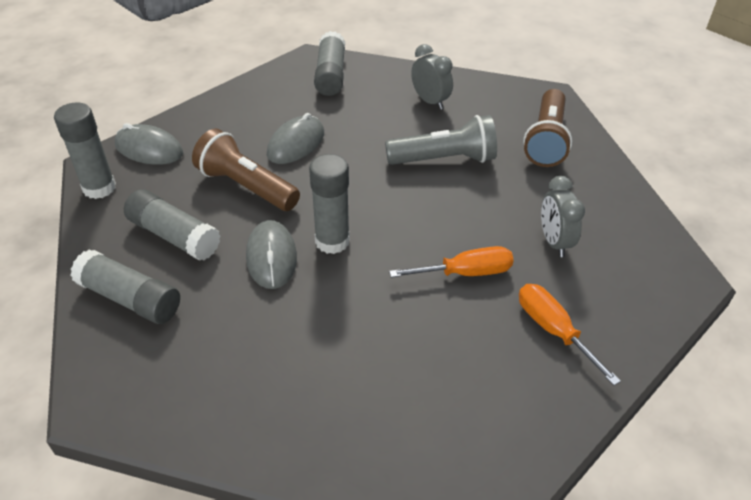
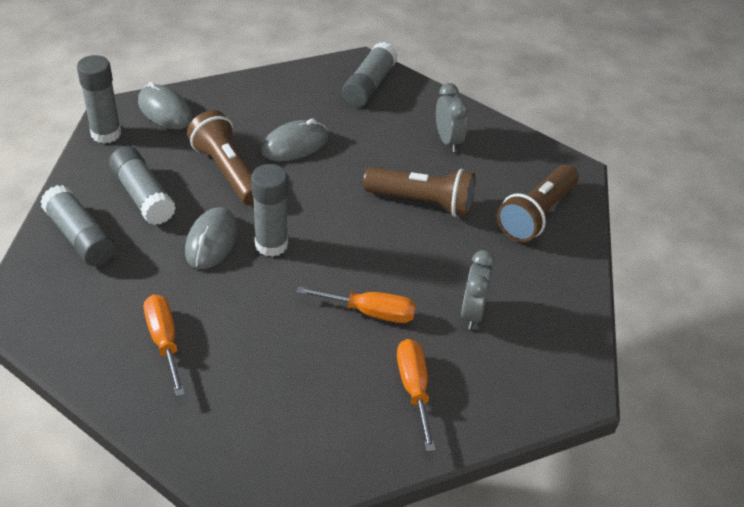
camera: 20 degrees right, 0 degrees up
grey flashlight [385,115,497,165] -> brown flashlight [363,167,475,217]
none -> orange screwdriver [144,295,185,397]

